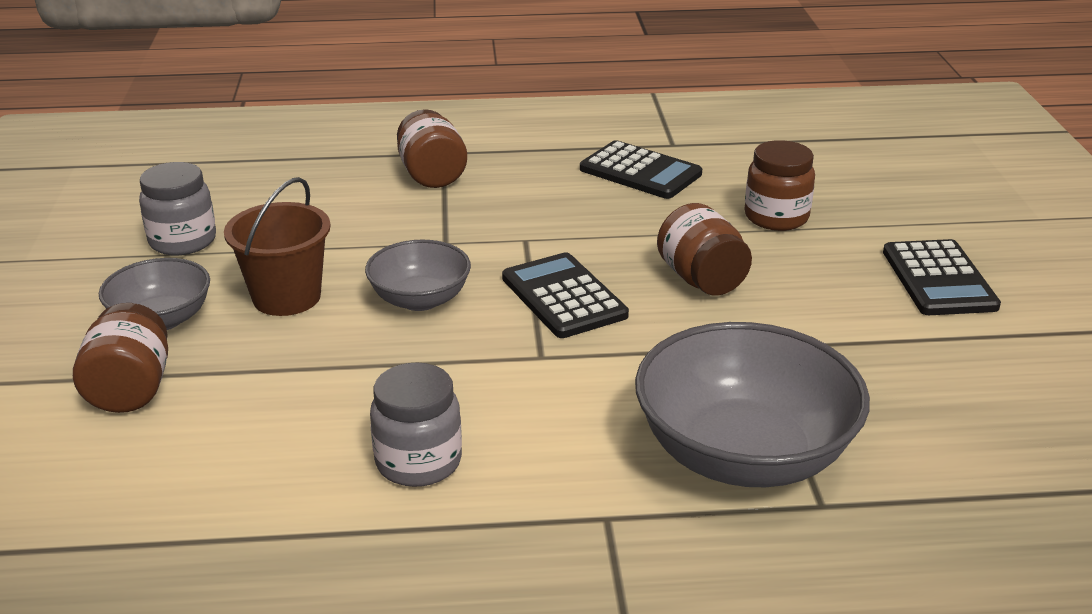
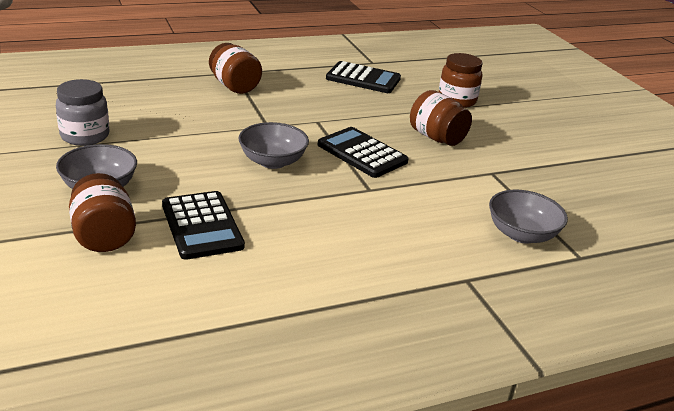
camera: 20 degrees left, 0 degrees up
brown bucket [224,177,331,316] -> none
grey jar [370,363,462,487] -> none
grey bowl [635,322,870,487] -> grey bowl [489,189,568,244], size x0.55
black calculator [883,239,1001,315] -> black calculator moved to [162,191,245,260]

